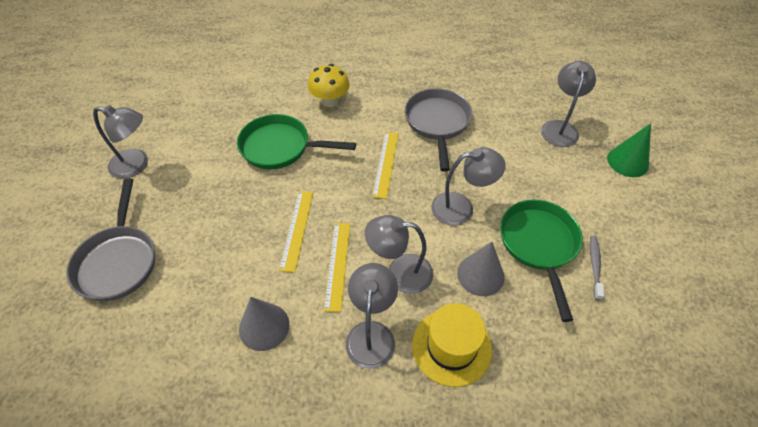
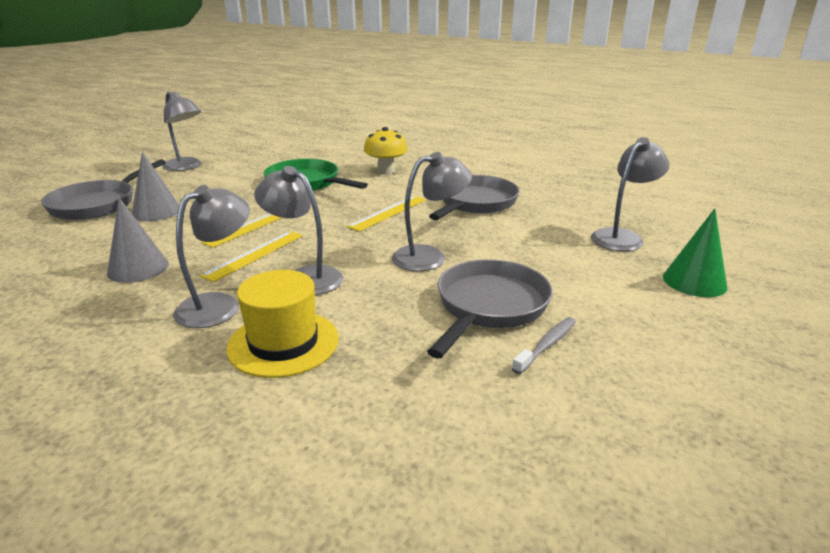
camera: 30 degrees right, 25 degrees down
grey lamp [431,147,506,225] -> grey lamp turned 45 degrees counterclockwise [392,152,472,271]
grey cone [457,242,505,296] -> grey cone moved to [132,152,179,222]
green pan [500,200,583,322] -> grey pan [427,259,553,358]

